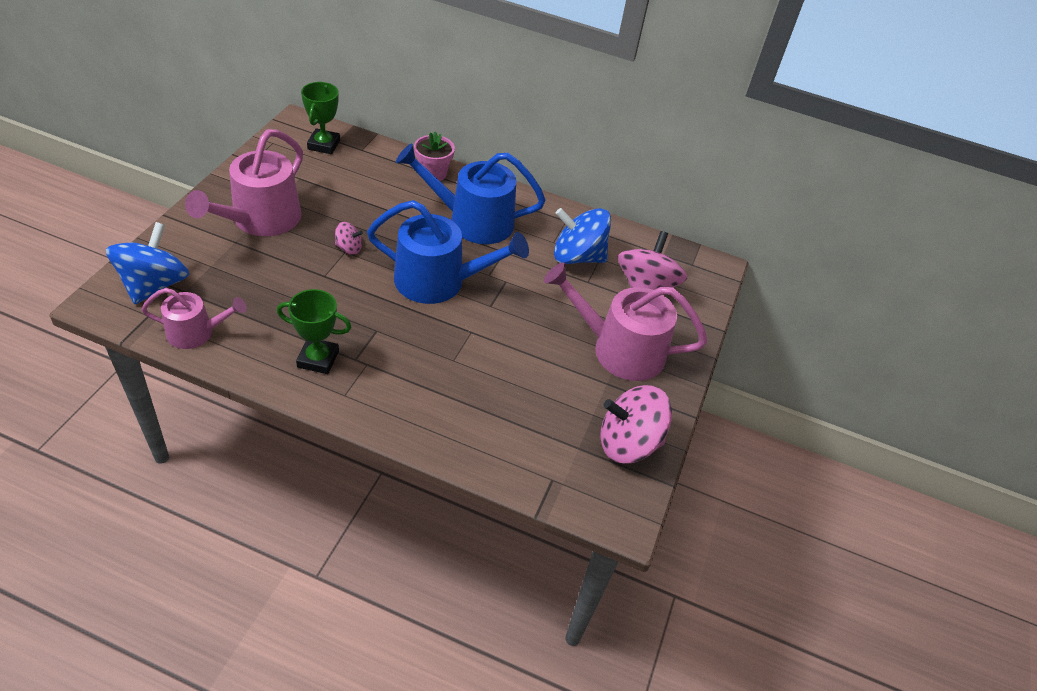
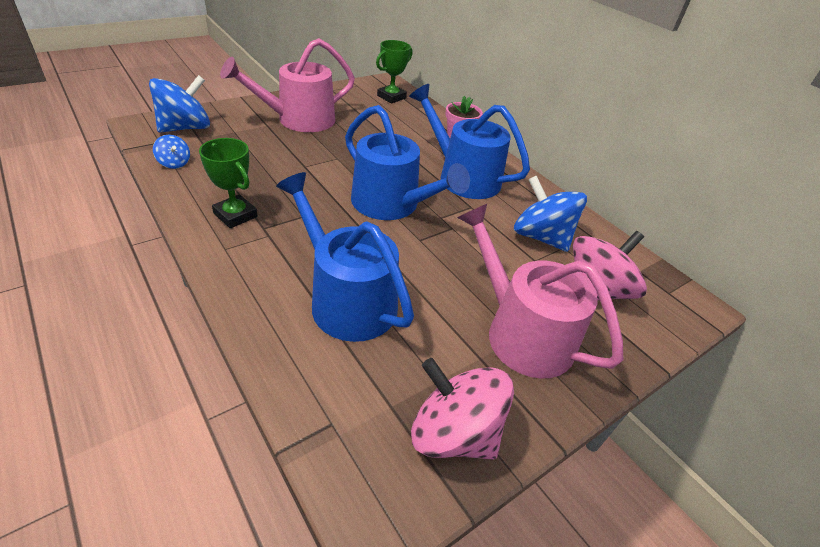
camera: 35 degrees right, 5 degrees down
pink watering can [141,288,247,349] -> blue spinning top [153,135,190,169]
pink spinning top [335,222,363,255] -> none
none -> blue watering can [276,172,414,342]

